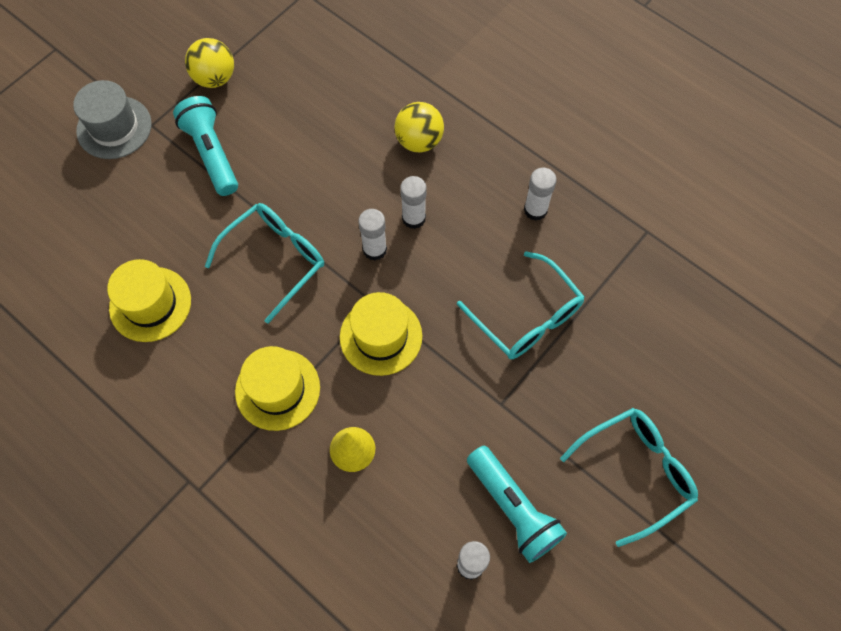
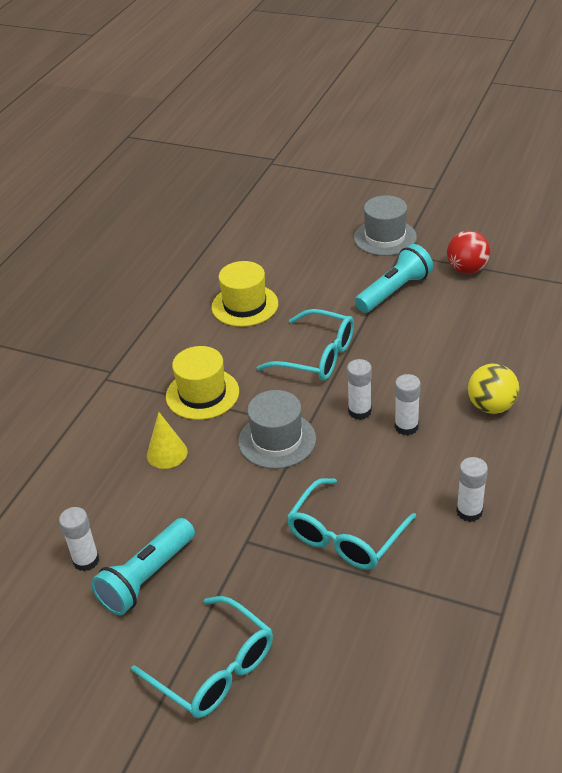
camera: 75 degrees right, 25 degrees down
yellow ball [185,38,234,88] -> red ball [447,230,491,274]
yellow hat [340,292,422,376] -> grey hat [238,390,316,469]

